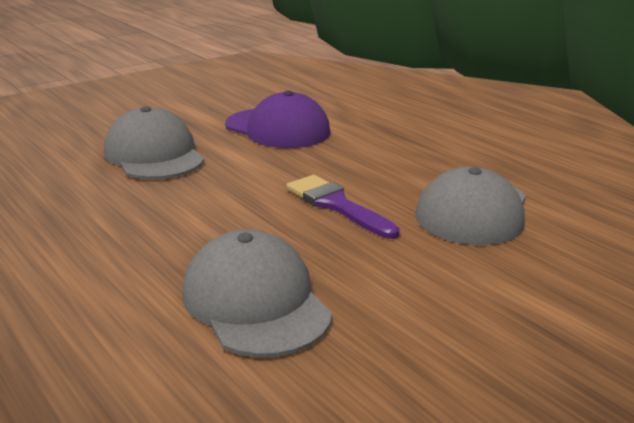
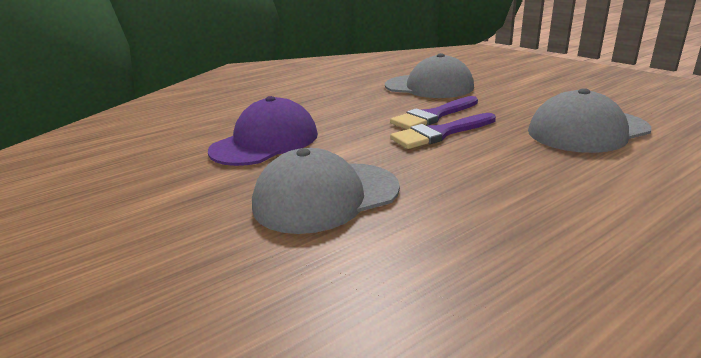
camera: 85 degrees left, 0 degrees up
none -> purple brush [390,113,496,149]

